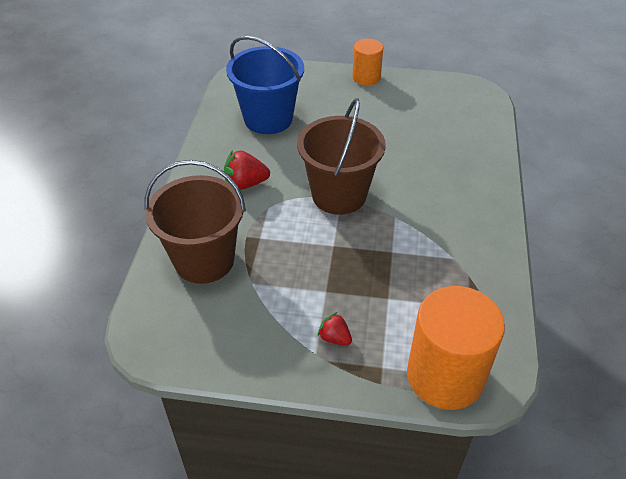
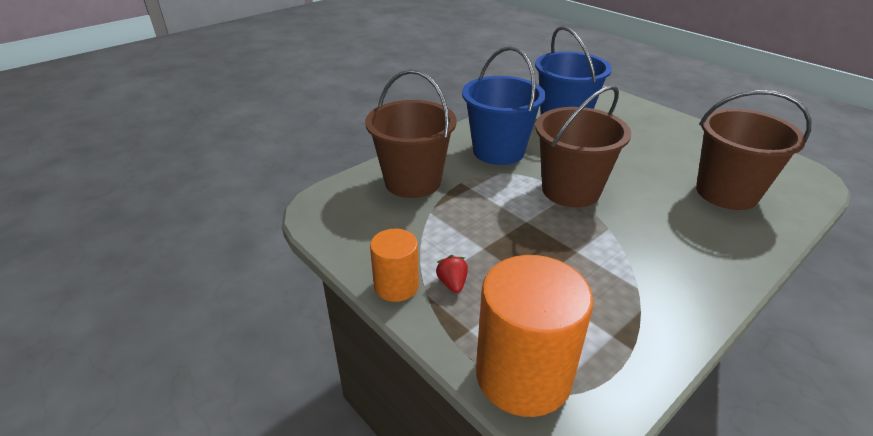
camera: 40 degrees right, 10 degrees down
red strawberry [224,151,270,190] -> blue bucket [462,46,546,165]
orange cylinder [352,39,383,86] -> orange cylinder moved to [370,229,419,302]
none -> brown bucket [696,90,812,210]

